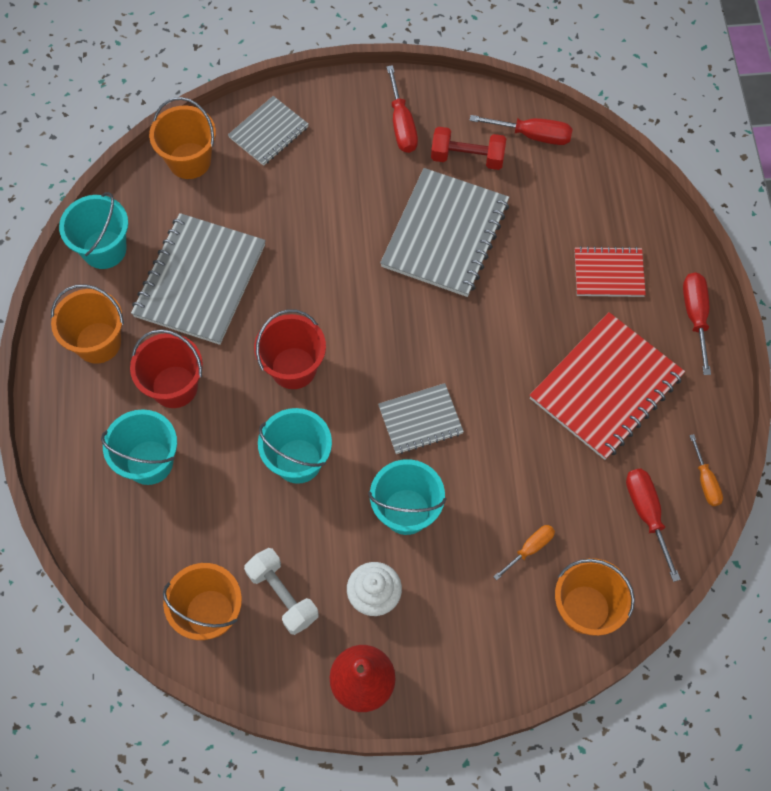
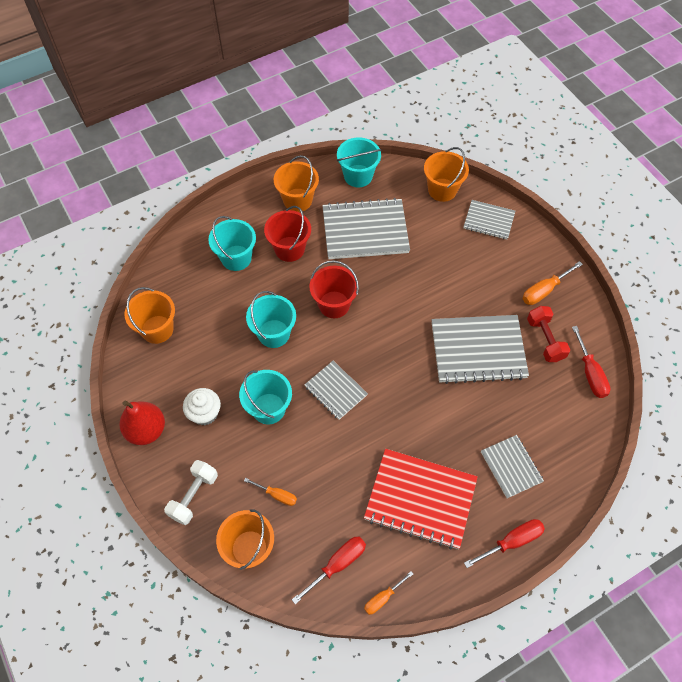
camera: 65 degrees right, 5 degrees down
white dumbbell [244,548,319,635] -> white dumbbell moved to [164,460,218,525]
red screwdriver [387,65,418,153] -> orange screwdriver [523,261,583,305]
red notebook [575,246,646,297] -> grey notebook [481,435,544,498]

